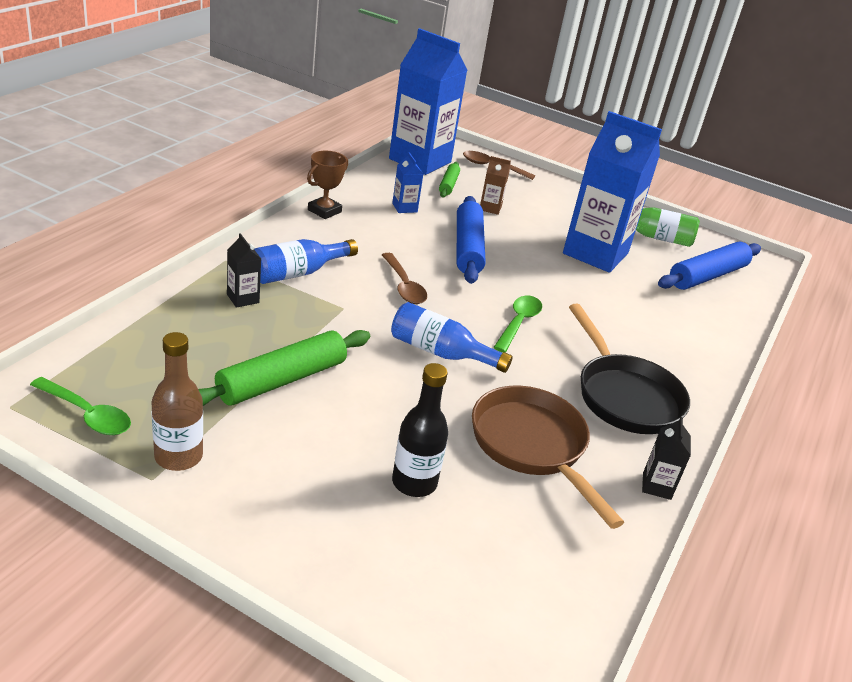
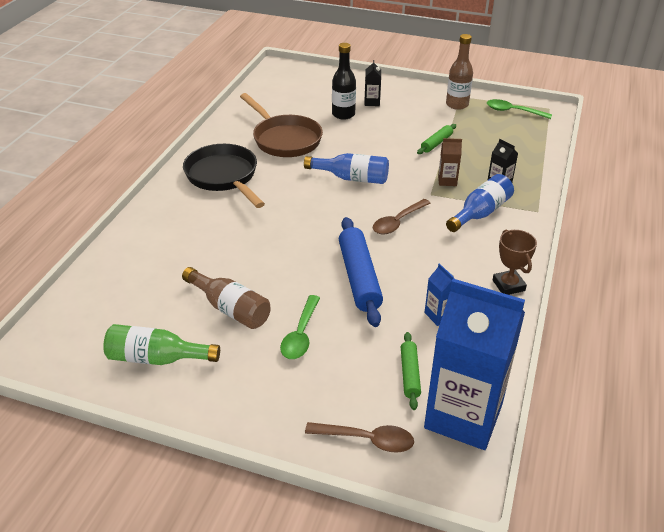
camera: 175 degrees right, 5 degrees up
green rolling pin [198,330,370,406] -> green rolling pin [417,124,456,154], size x0.54
brown trophy [307,151,348,219] -> brown trophy turned 45 degrees counterclockwise [493,230,537,295]
brown spoon [382,253,427,304] -> brown spoon turned 105 degrees counterclockwise [373,199,431,235]
brown carton [480,156,511,215] -> brown carton moved to [438,138,462,186]
green spoon [493,296,542,352] -> green spoon moved to [280,295,320,359]
blue carton [563,111,662,273] -> brown bottle [182,267,271,329]
black carton [642,417,691,500] -> black carton moved to [364,60,381,106]
blue rolling pin [658,242,761,290] -> none

